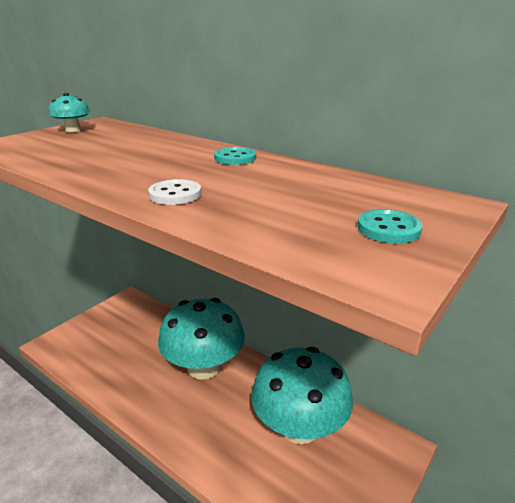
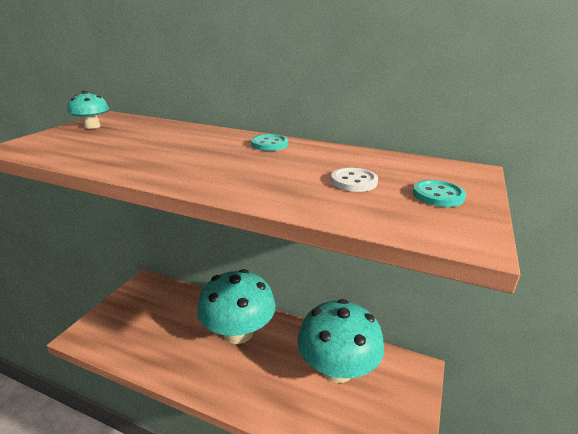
camera: 15 degrees left, 0 degrees up
white button [148,179,201,205] -> white button moved to [331,168,378,192]

